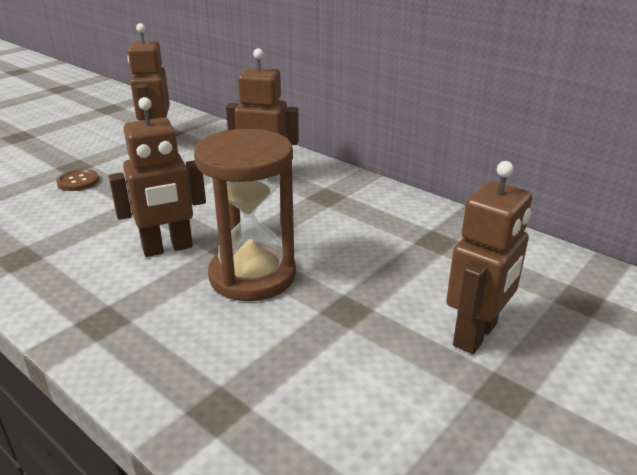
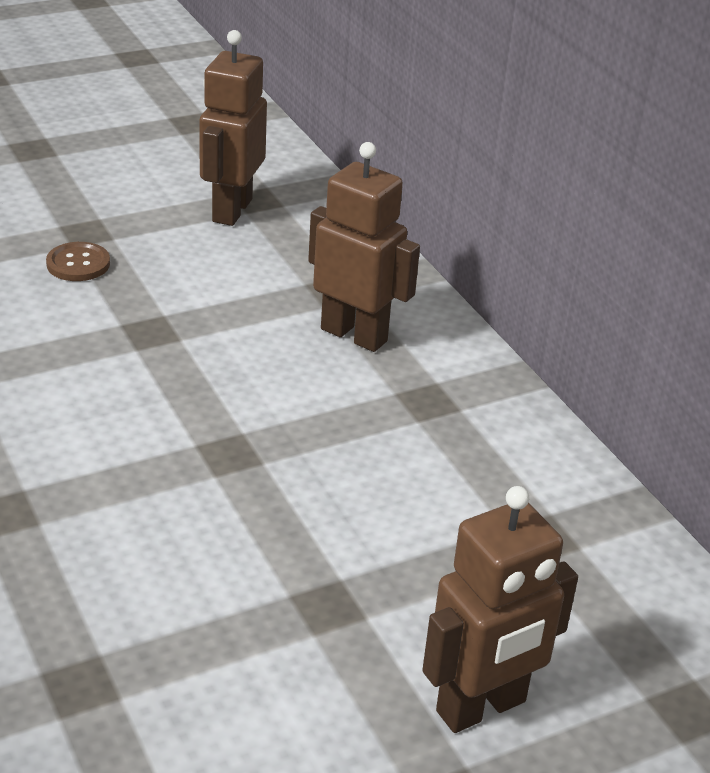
camera: 20 degrees right, 5 degrees up
brown robot [109,97,206,257] -> none
brown hourglass [194,129,296,301] -> none

